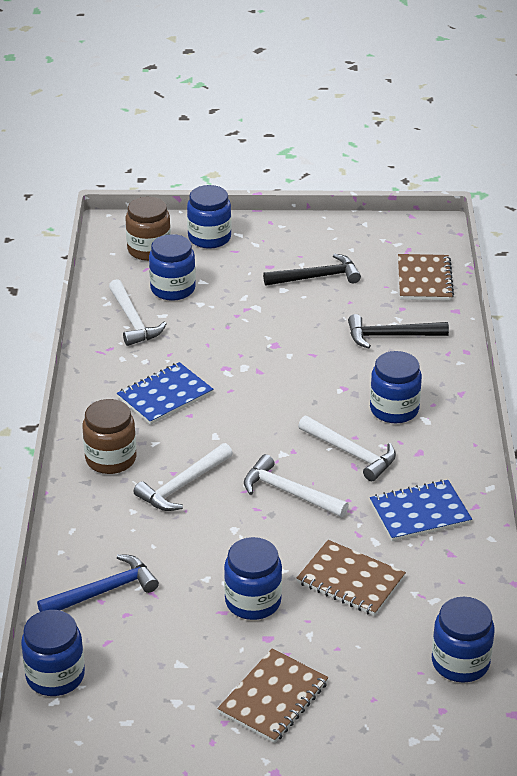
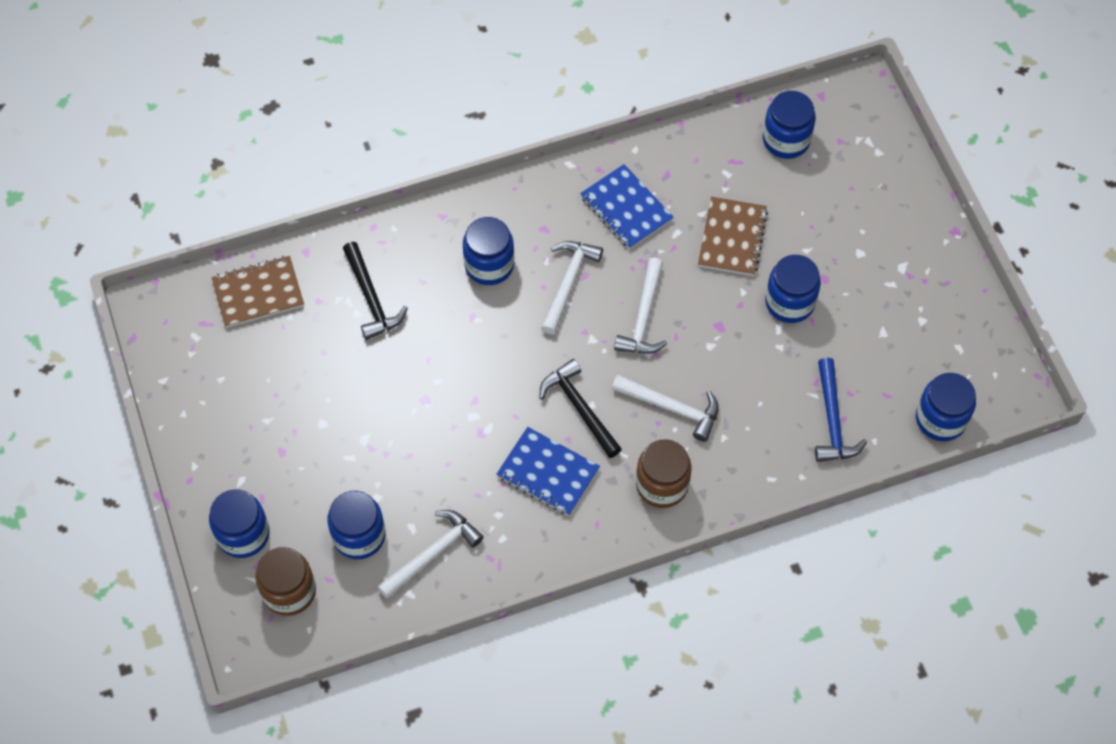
camera: 110 degrees left, 25 degrees up
blue hammer [37,554,159,612] -> blue hammer turned 135 degrees counterclockwise [815,358,867,462]
brown notebook [218,648,328,743] -> none
black hammer [263,254,361,286] -> black hammer moved to [539,359,622,458]

